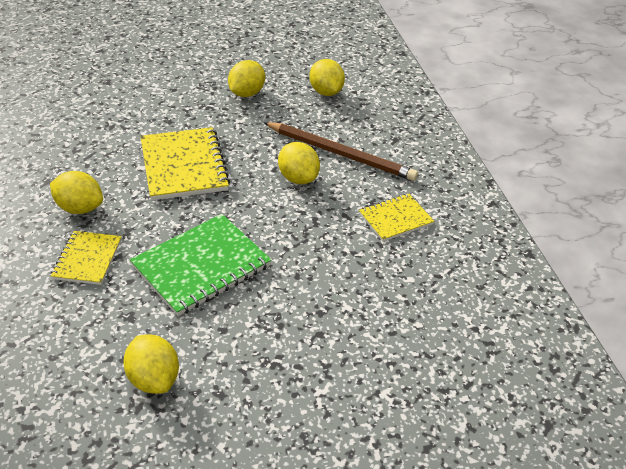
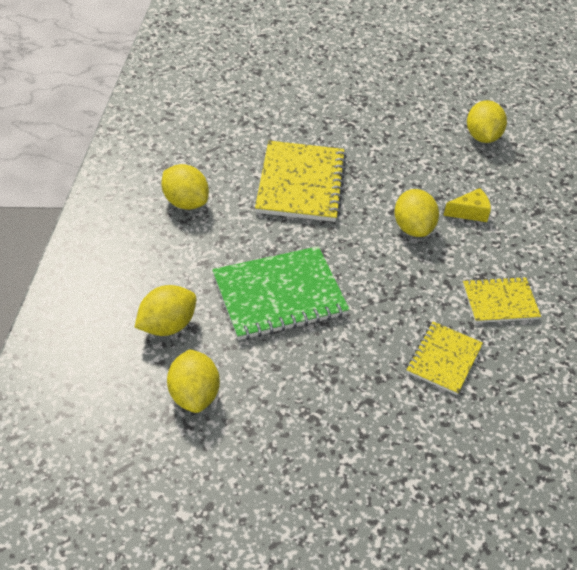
camera: 20 degrees right, 5 degrees up
yellow notebook [51,231,122,285] -> yellow notebook moved to [406,322,483,395]
yellow lemon [228,60,265,97] -> yellow lemon moved to [135,285,196,336]
brown pencil [263,122,418,181] -> yellow cheese [443,188,491,222]

